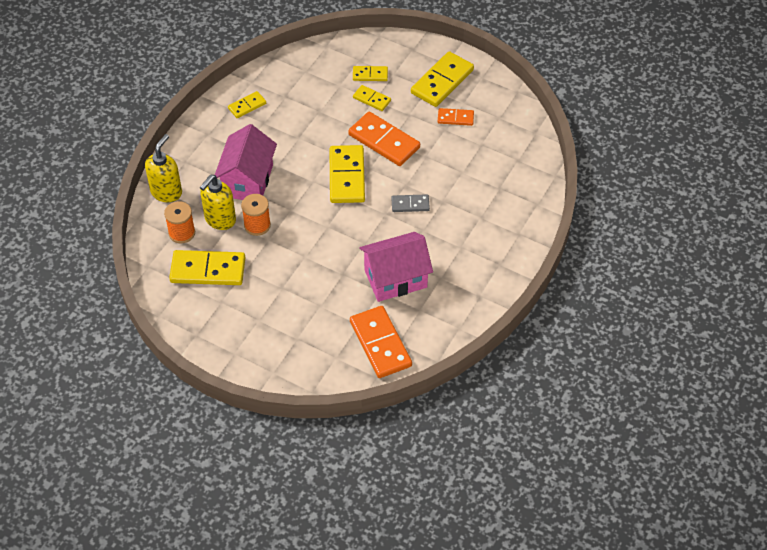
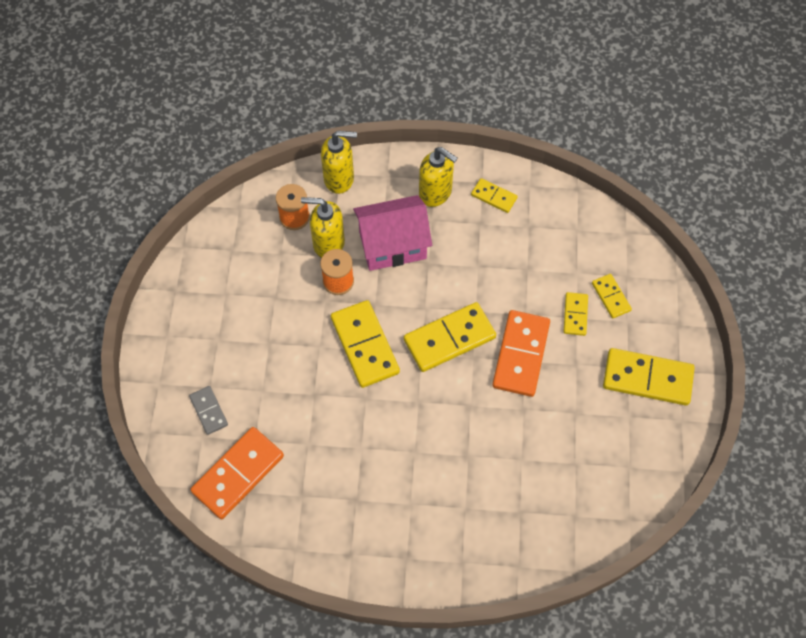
camera: 65 degrees right, 10 degrees up
yellow domino [169,250,246,285] -> yellow domino moved to [331,300,400,388]
pink house [359,232,433,302] -> none
grey domino [391,194,430,212] -> grey domino moved to [189,386,228,435]
orange domino [438,108,474,126] -> none
none -> yellow soap dispenser [419,147,458,207]

